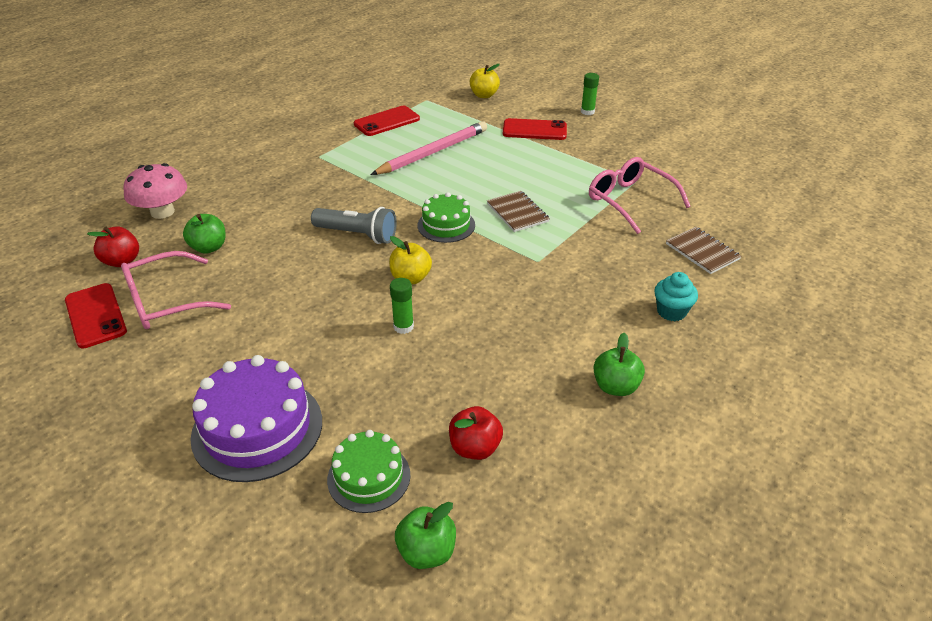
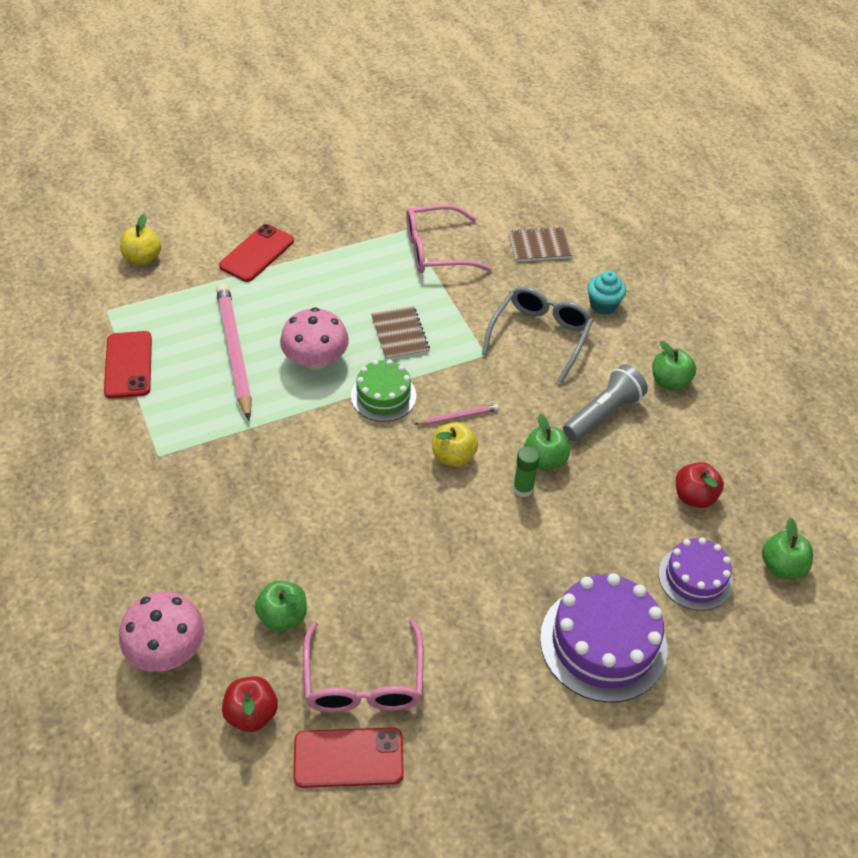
camera: 65 degrees left, 10 degrees up
grey flashlight [311,207,397,244] -> grey flashlight moved to [563,364,648,442]
green cake [327,430,411,513] -> purple cake [658,537,733,611]
brown notebook [487,191,550,232] -> brown notebook turned 75 degrees clockwise [371,306,430,360]
green glue stick [581,73,599,115] -> none
none -> pink mushroom [280,307,349,370]
none -> pink pencil [415,404,499,425]
none -> grey glasses [482,287,593,384]
none -> green apple [524,414,570,470]

